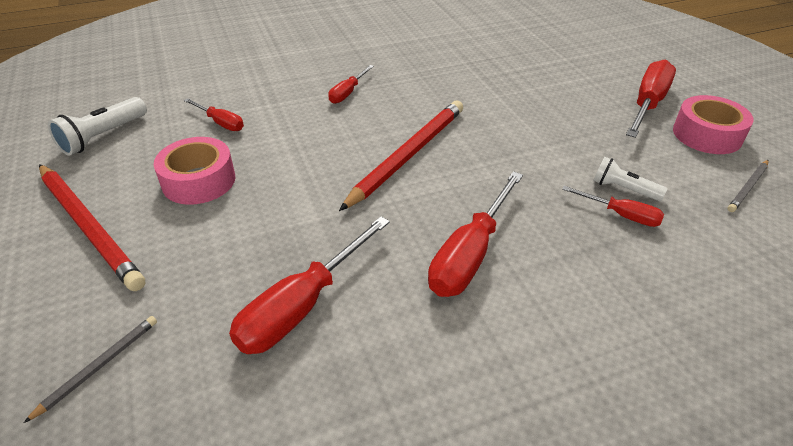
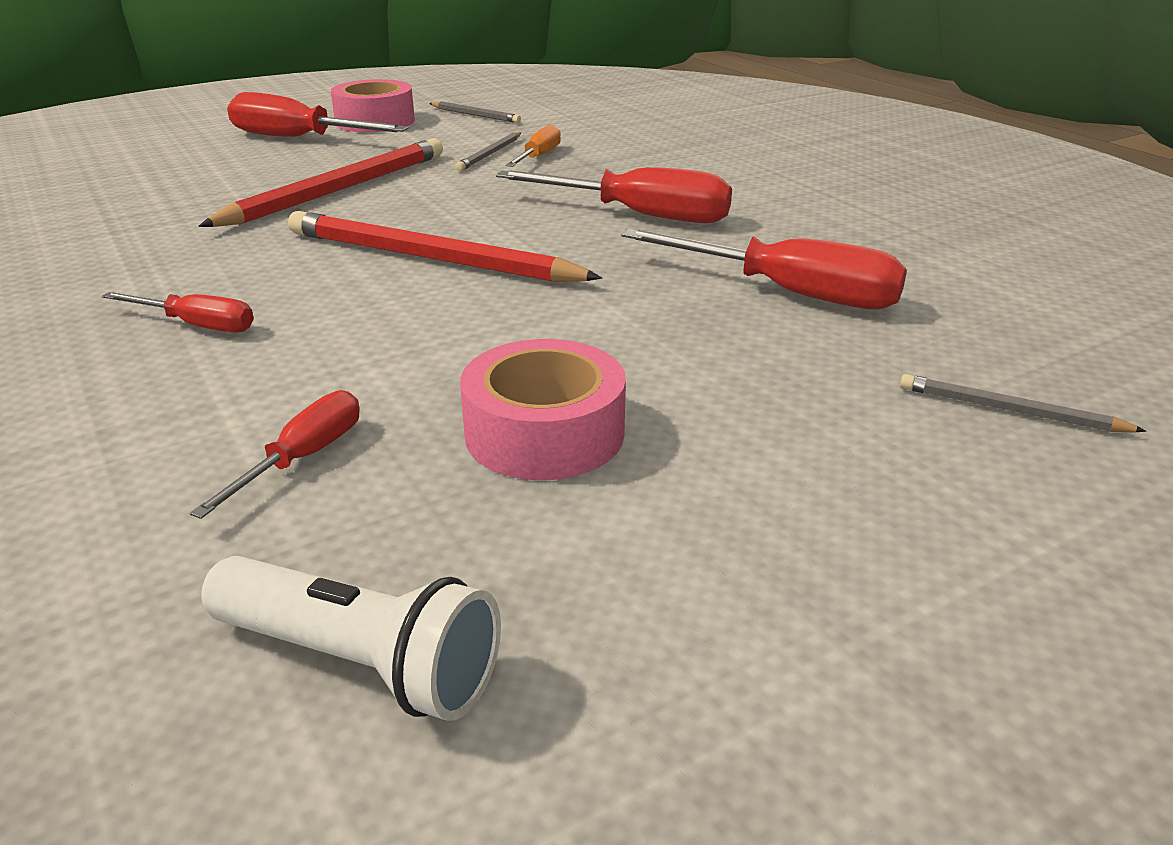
camera: 100 degrees left, 10 degrees down
red pencil [39,164,145,291] -> red pencil moved to [199,138,443,227]
red screwdriver [562,186,664,227] -> orange screwdriver [506,125,561,167]
white flashlight [593,157,667,201] -> grey pencil [455,132,521,171]

